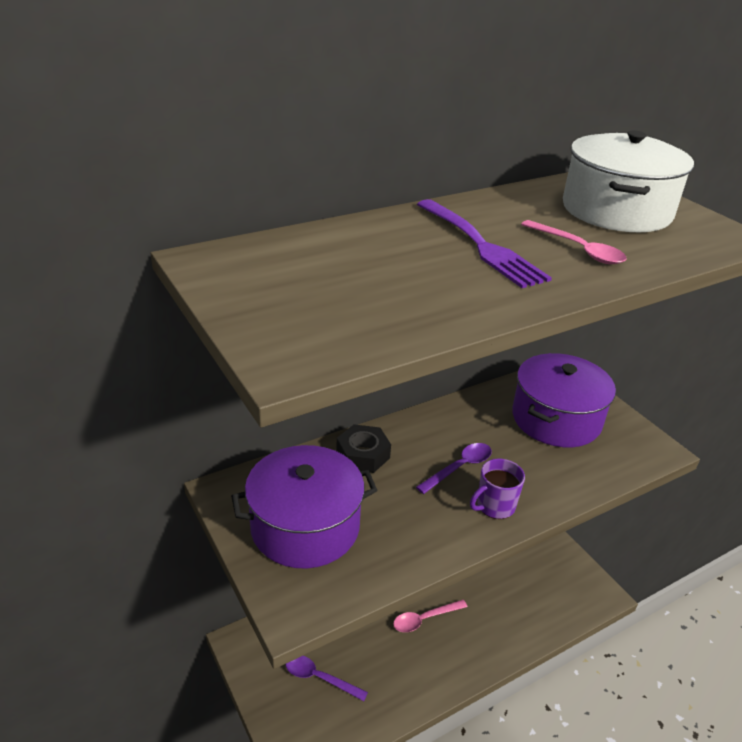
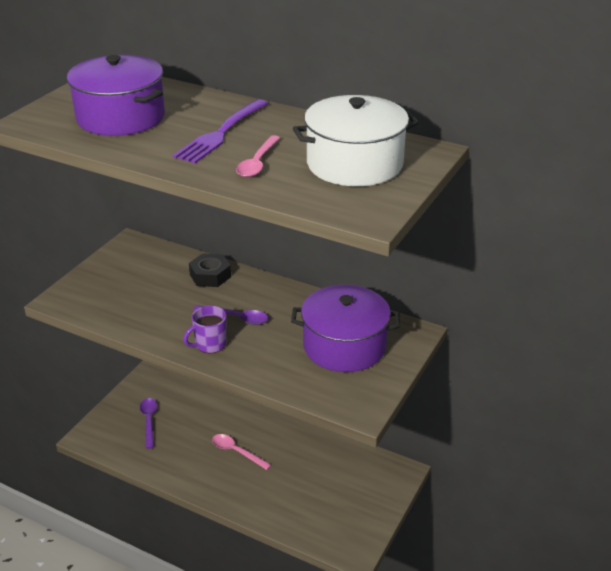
camera: 60 degrees right, 0 degrees up
purple pot [231,445,377,568] -> purple pot moved to [67,55,165,136]
purple mug [470,459,525,519] -> purple mug turned 60 degrees counterclockwise [183,306,227,353]

